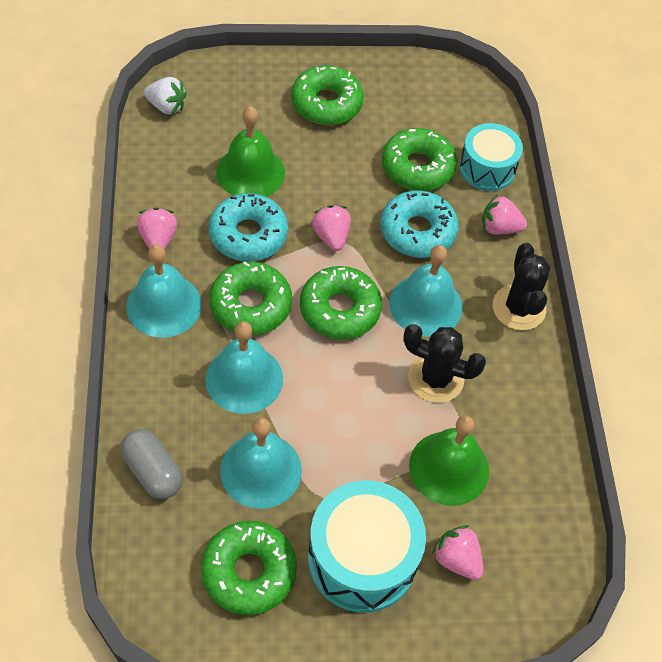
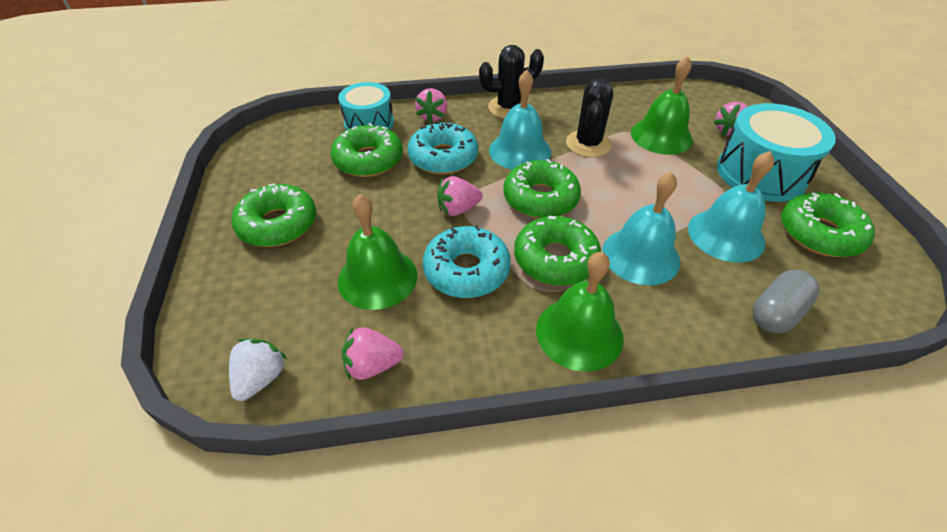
camera: 90 degrees left, 10 degrees down
turquoise bell [126,244,202,338] -> green bell [536,252,624,372]
pink strawberry [137,207,177,249] -> pink strawberry moved to [342,327,404,380]

